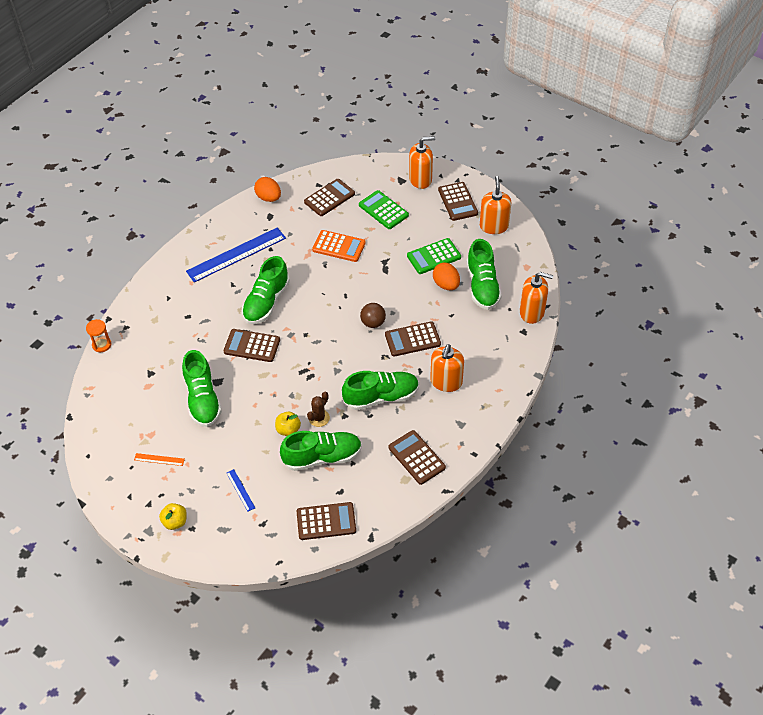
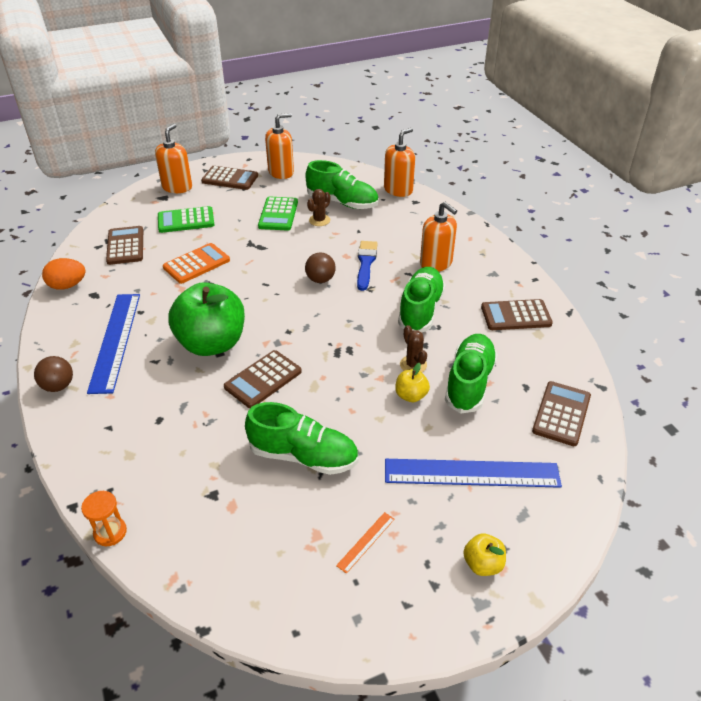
camera: 60 degrees left, 10 degrees down
blue ruler [227,469,255,511] -> blue ruler [385,459,562,488], size x2.39
green shoe [242,256,290,324] -> green apple [168,282,245,356]
brown calculator [385,321,441,357] -> blue brush [357,241,378,291]
orange egg [433,263,460,290] -> brown cactus [307,189,330,226]
orange soap dispenser [480,176,511,234] -> orange soap dispenser turned 120 degrees clockwise [265,113,294,179]
none -> brown ball [34,356,73,392]

